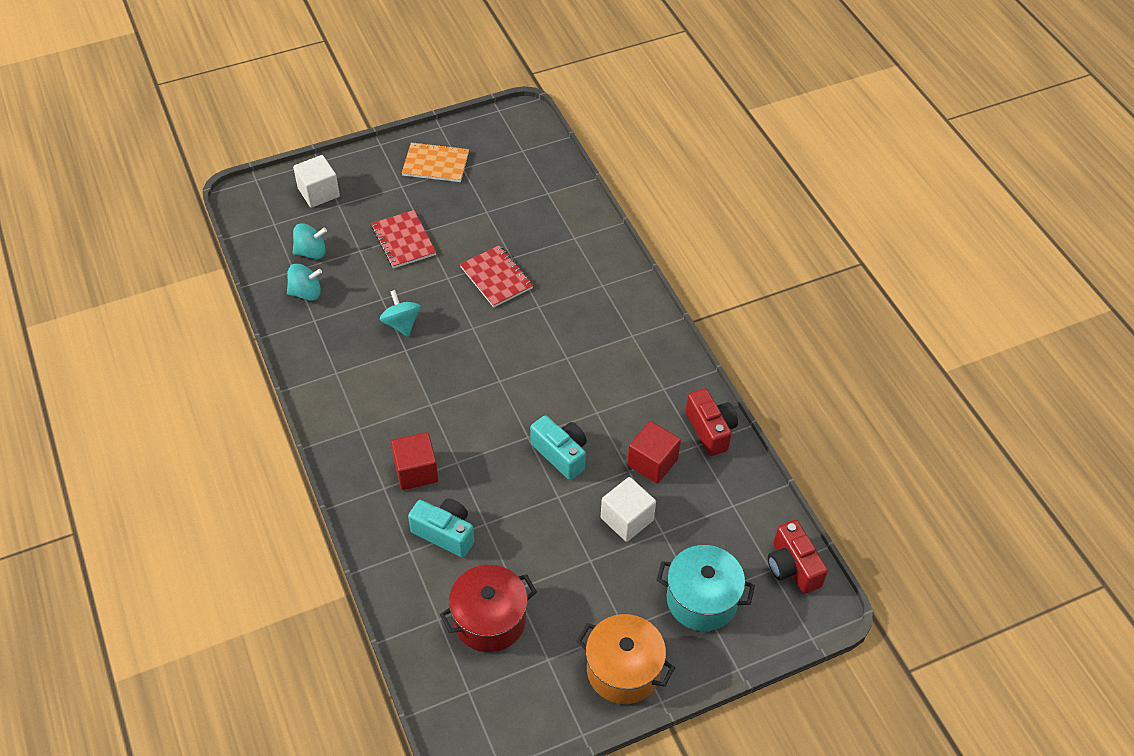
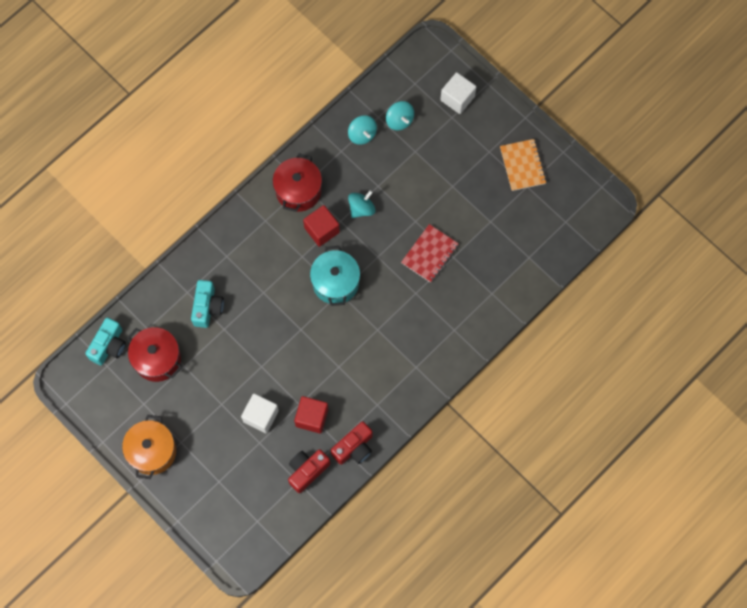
camera: 70 degrees right, 20 degrees up
red notebook [371,210,436,268] -> none
red cube [391,432,439,490] -> red cube moved to [303,205,340,247]
turquoise camera [530,415,587,480] -> turquoise camera moved to [85,318,126,365]
turquoise pot [657,545,755,631] -> turquoise pot moved to [310,246,360,306]
red camera [768,520,828,594] -> red camera moved to [288,449,330,493]
none -> red pot [273,153,322,212]

